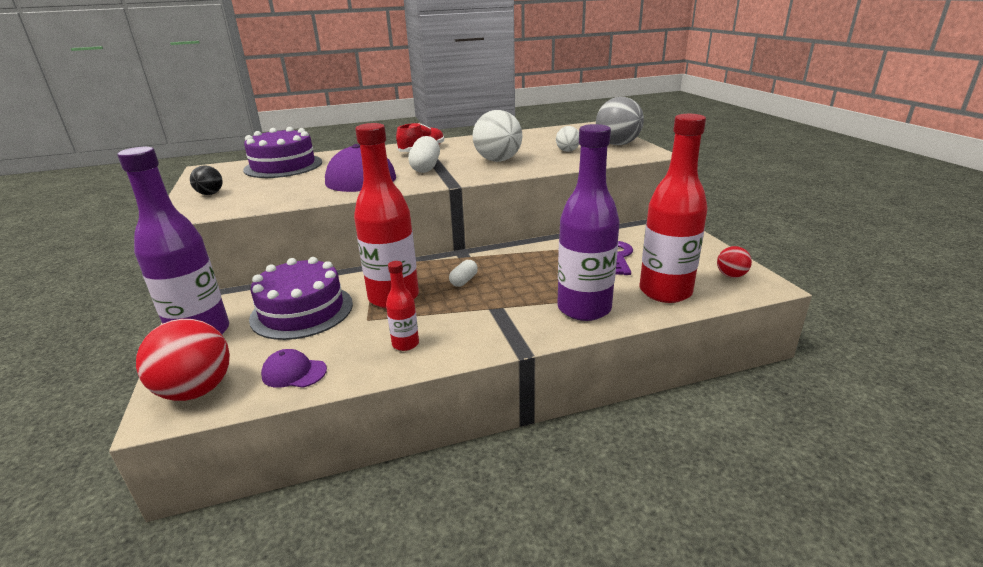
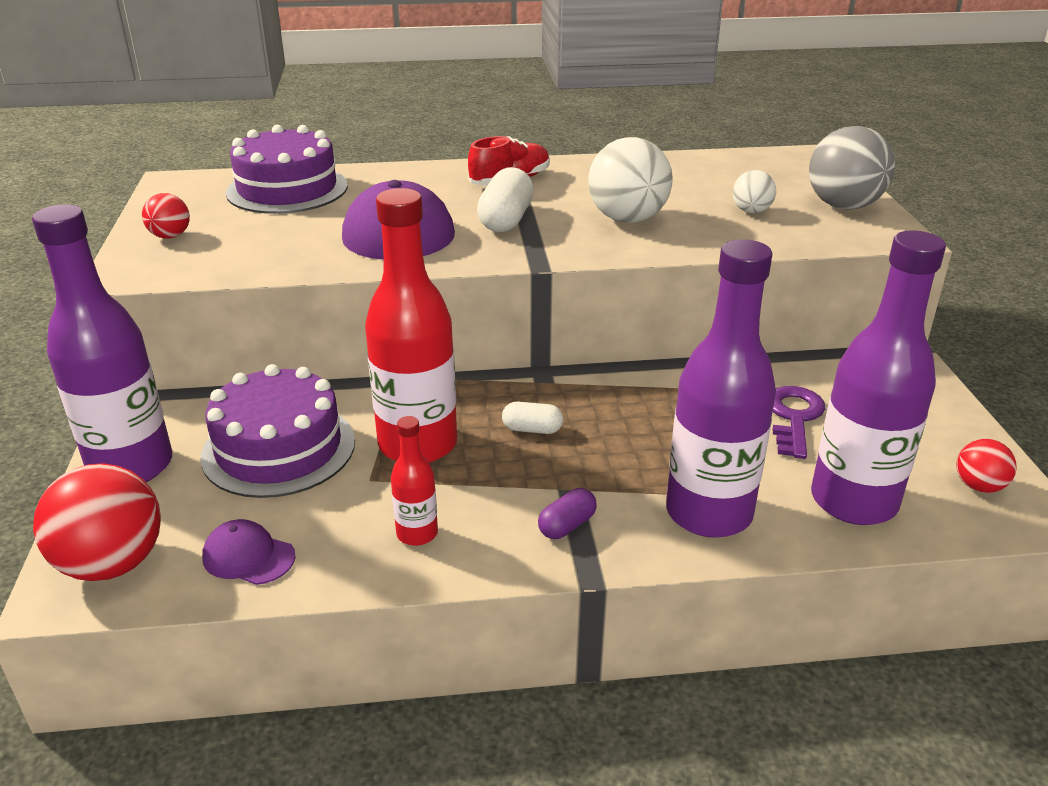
camera: 10 degrees right, 5 degrees up
black ball [190,165,223,195] -> red ball [142,193,190,239]
white capsule [449,260,478,287] -> white capsule turned 60 degrees clockwise [502,402,563,434]
red bottle [640,114,708,303] -> purple bottle [811,230,946,525]
none -> purple capsule [538,488,597,539]

